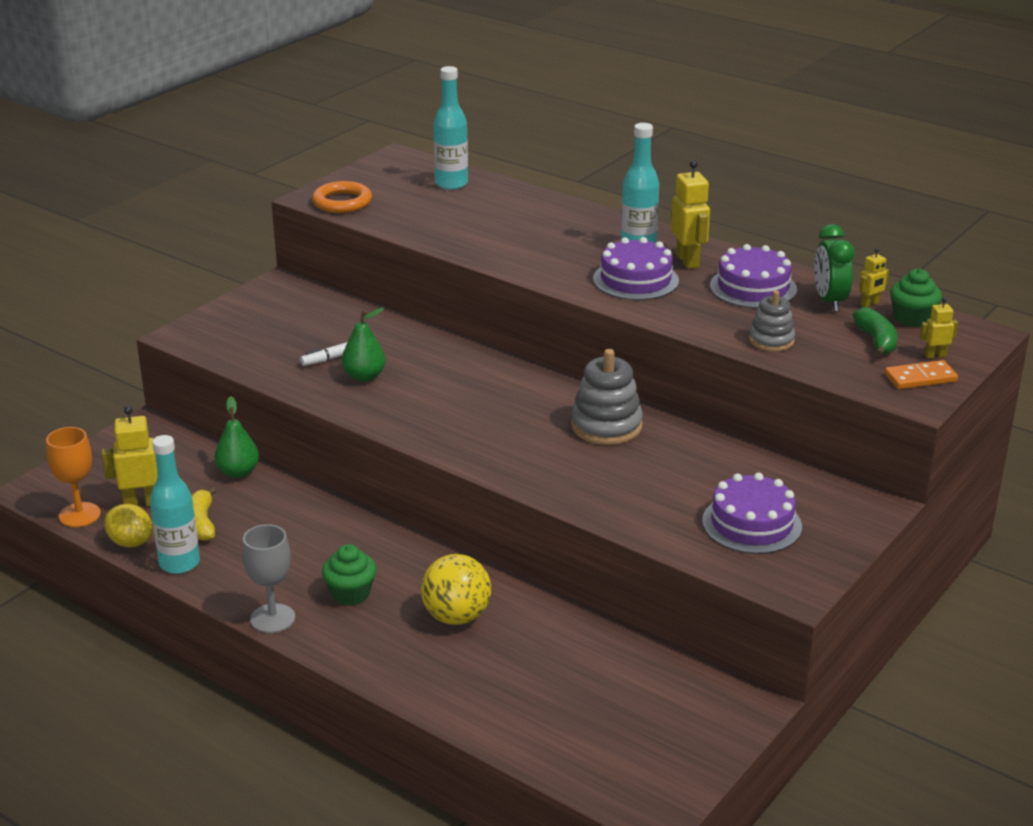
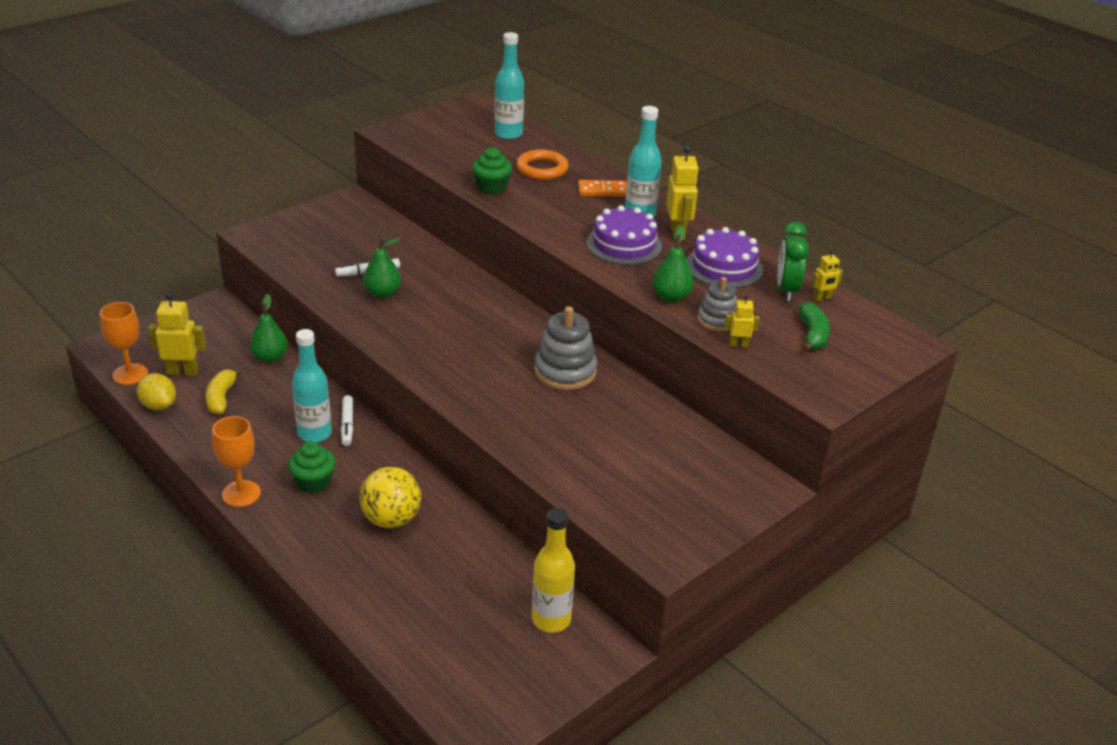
camera: 10 degrees right, 5 degrees up
turquoise bottle [150,435,200,574] -> turquoise bottle moved to [292,329,332,443]
grey goblet [242,524,295,633] -> orange goblet [212,416,261,507]
orange ring [312,181,372,213] -> orange ring moved to [516,150,569,180]
purple cake [702,473,802,554] -> none
orange domino [885,360,958,389] -> orange domino moved to [578,180,627,197]
green cupcake [890,268,942,327] -> green cupcake moved to [472,147,512,194]
yellow robot [920,297,958,358] -> yellow robot moved to [724,295,760,348]
none -> white marker [341,395,353,446]
none -> yellow bottle [532,508,575,633]
none -> green pear [652,225,694,302]

